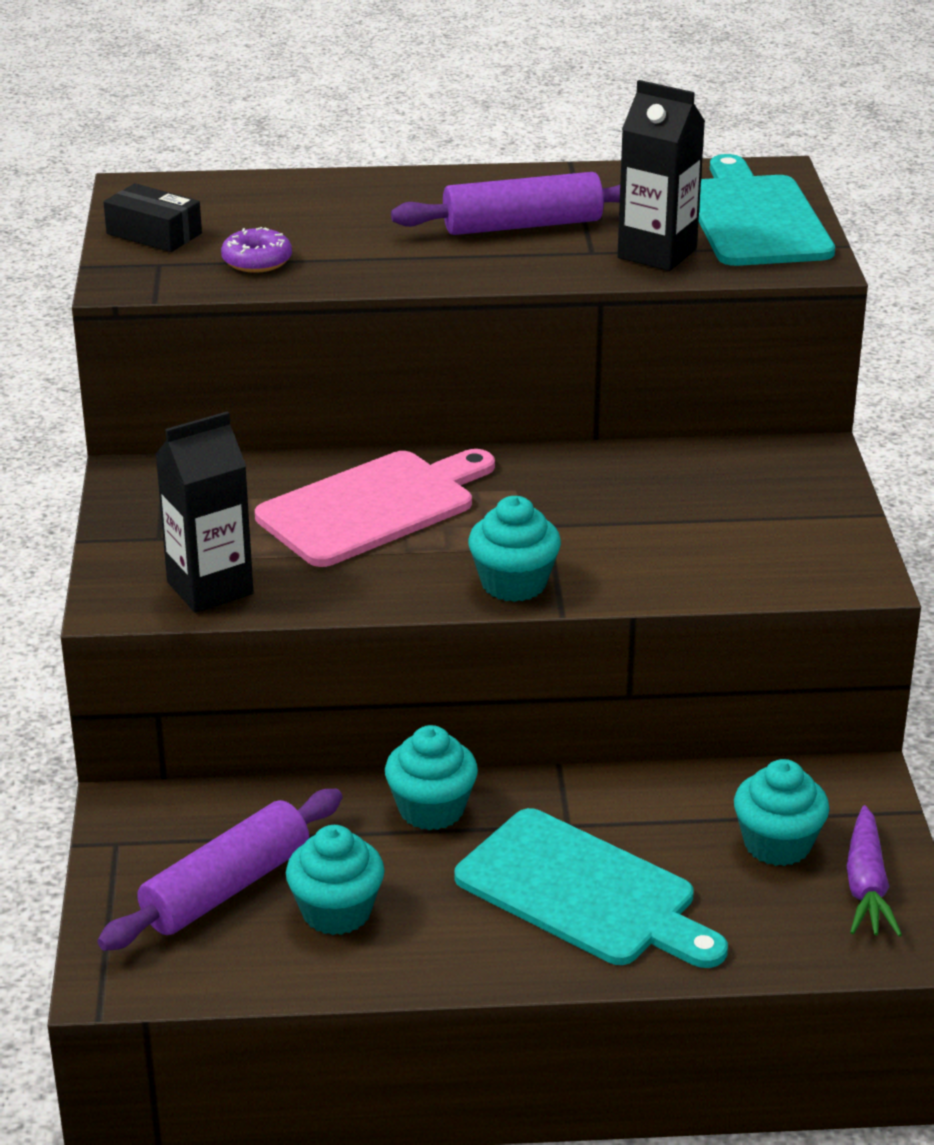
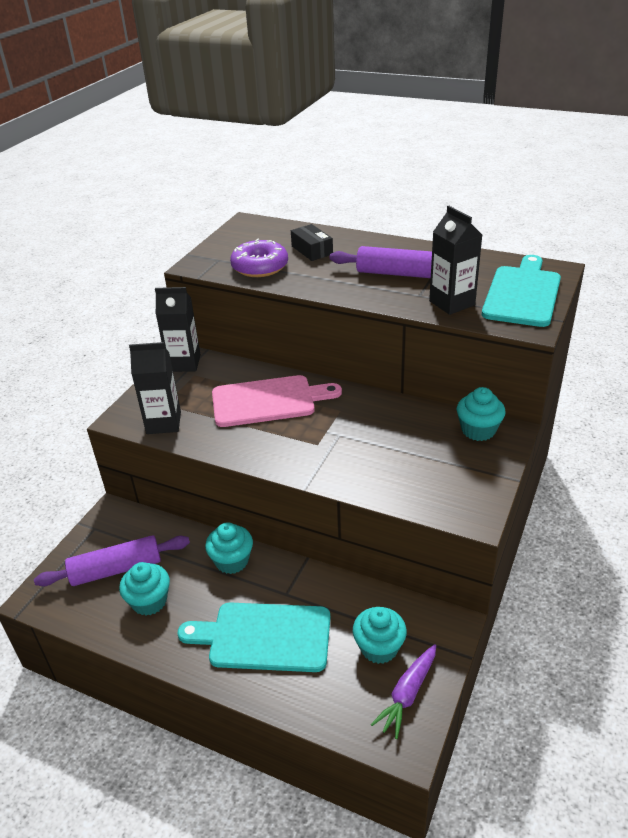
camera: 30 degrees right, 5 degrees up
black box [103,183,202,252] -> black box moved to [291,224,333,261]
purple donut [221,227,292,273] -> purple donut [230,239,288,277], size x1.65
turquoise cutting board [454,808,728,968] -> turquoise cutting board turned 120 degrees clockwise [178,603,330,672]
turquoise cupcake [468,496,561,602] -> turquoise cupcake moved to [457,387,505,441]
none -> black carton [155,287,201,372]

